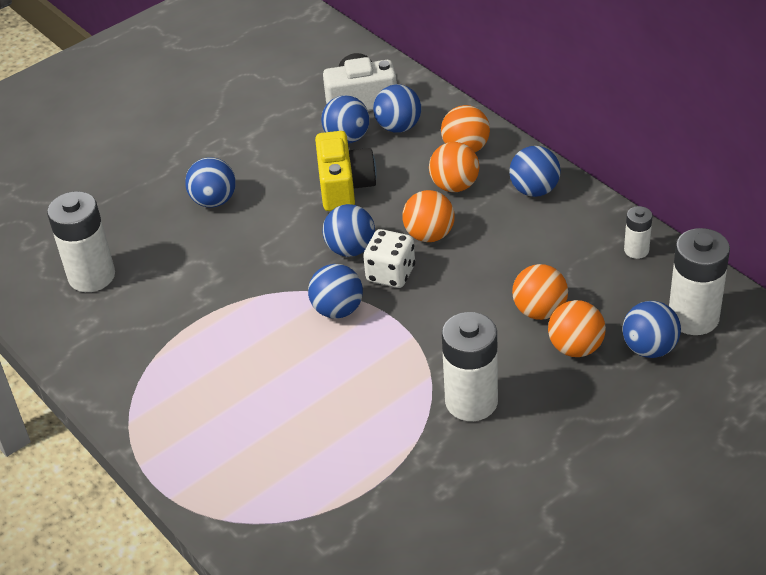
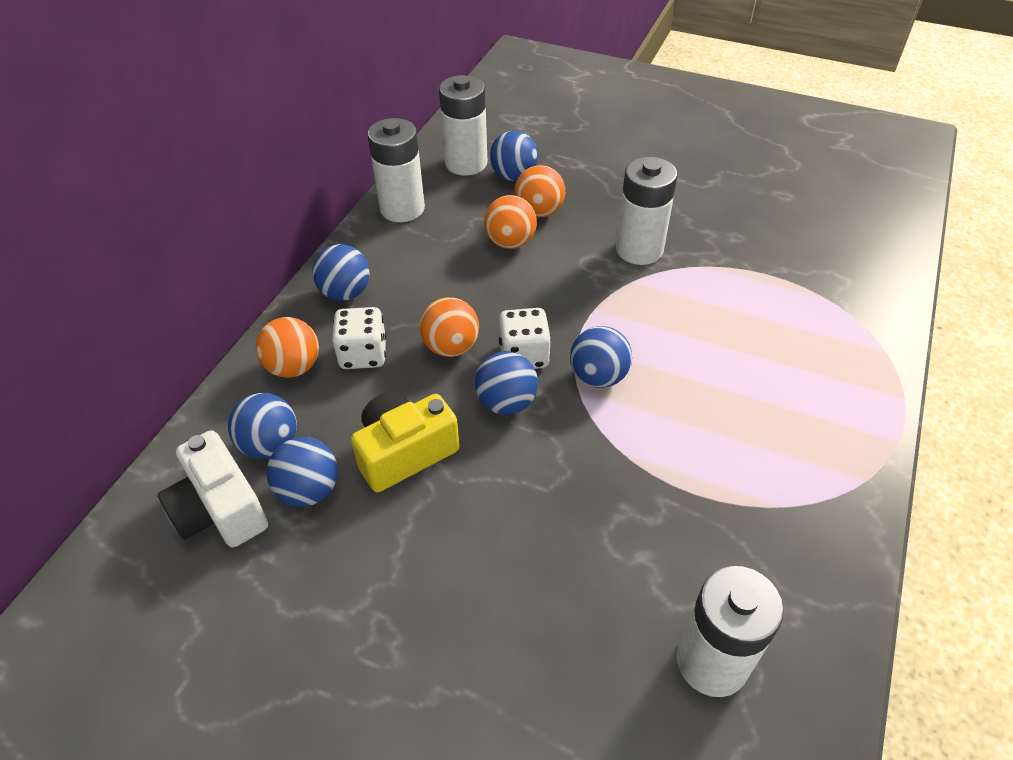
camera: 120 degrees left, 5 degrees up
blue ball [185,157,236,207] -> none
orange ball [429,142,479,192] -> white dice [332,307,386,369]
white battery [624,206,653,259] -> white battery [368,118,425,222], size x1.94

